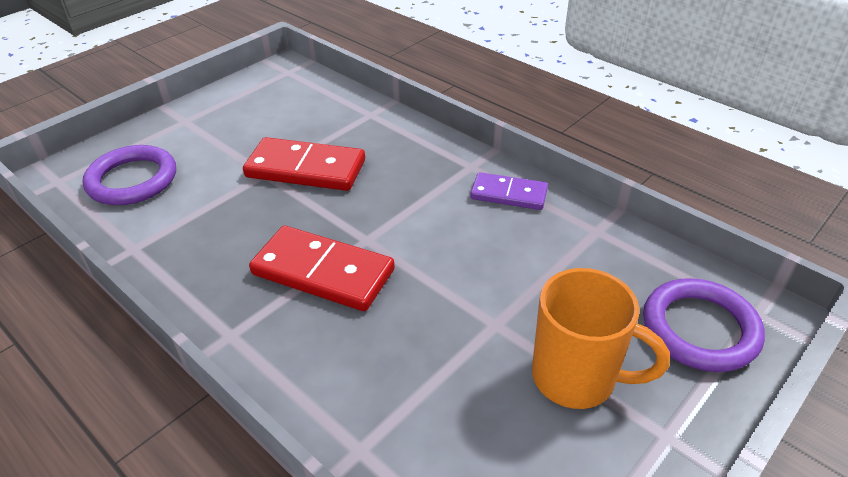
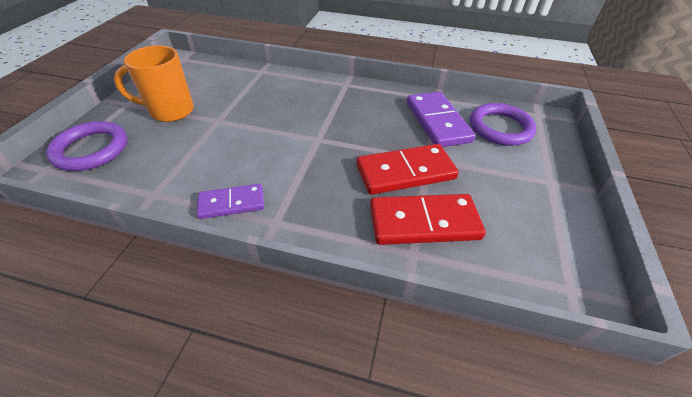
camera: 150 degrees right, 5 degrees up
red domino [249,226,395,311] -> red domino moved to [370,194,486,245]
none -> purple domino [407,92,475,147]

